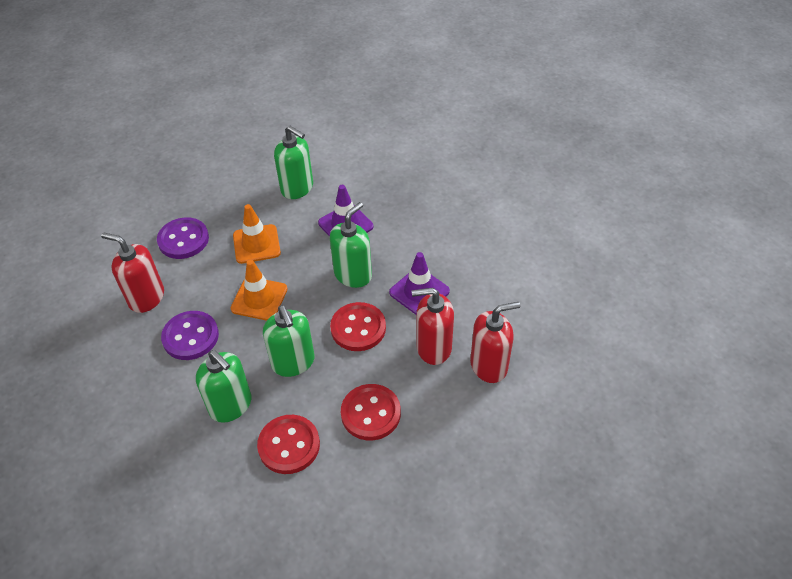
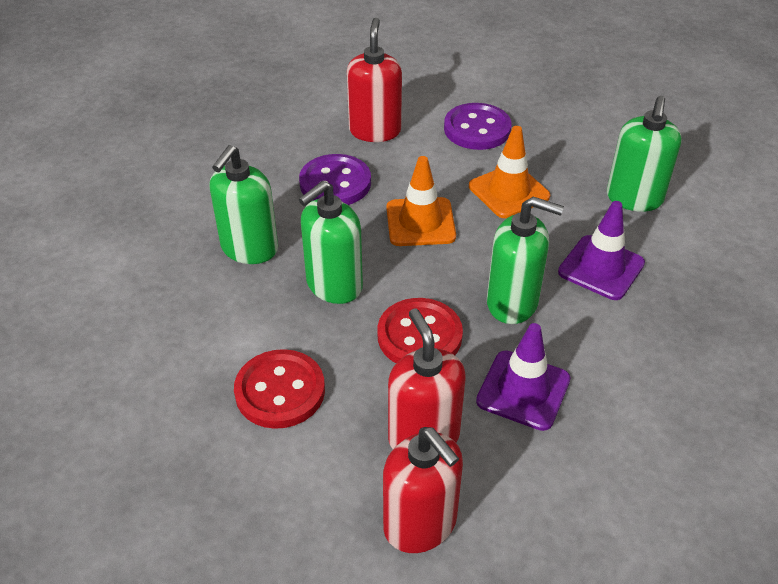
camera: 70 degrees right, 5 degrees down
red button [257,415,320,474] -> none

